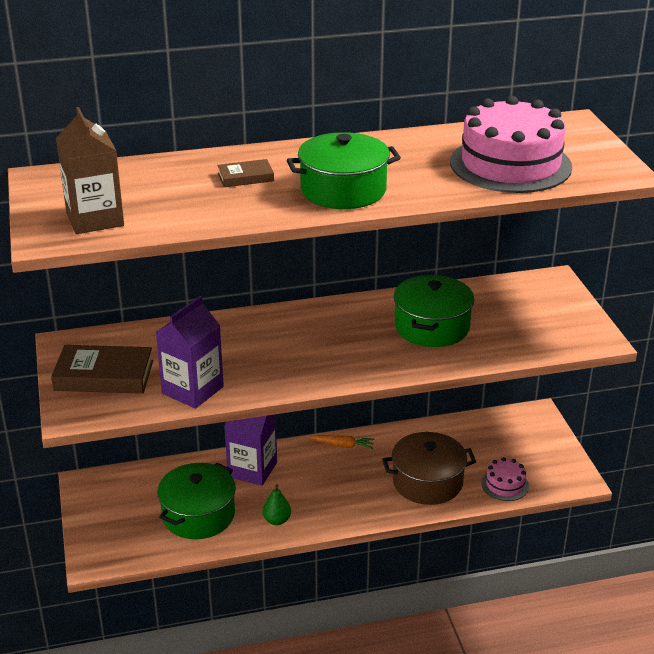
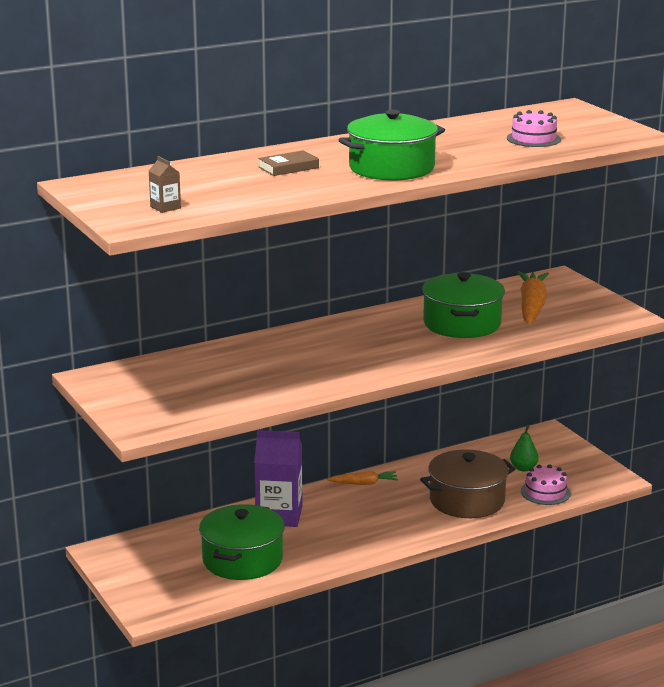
camera: 15 degrees left, 10 degrees down
brown book [51,345,153,394] -> none
brown carton [56,107,124,234] -> brown carton [149,156,181,213], size x0.45
purple carton [156,296,224,409] -> none
green pear [263,484,291,525] -> green pear moved to [510,426,539,472]
pink cake [450,96,572,193] -> pink cake [507,110,561,147], size x0.45
none -> orange carrot [517,271,549,324]

